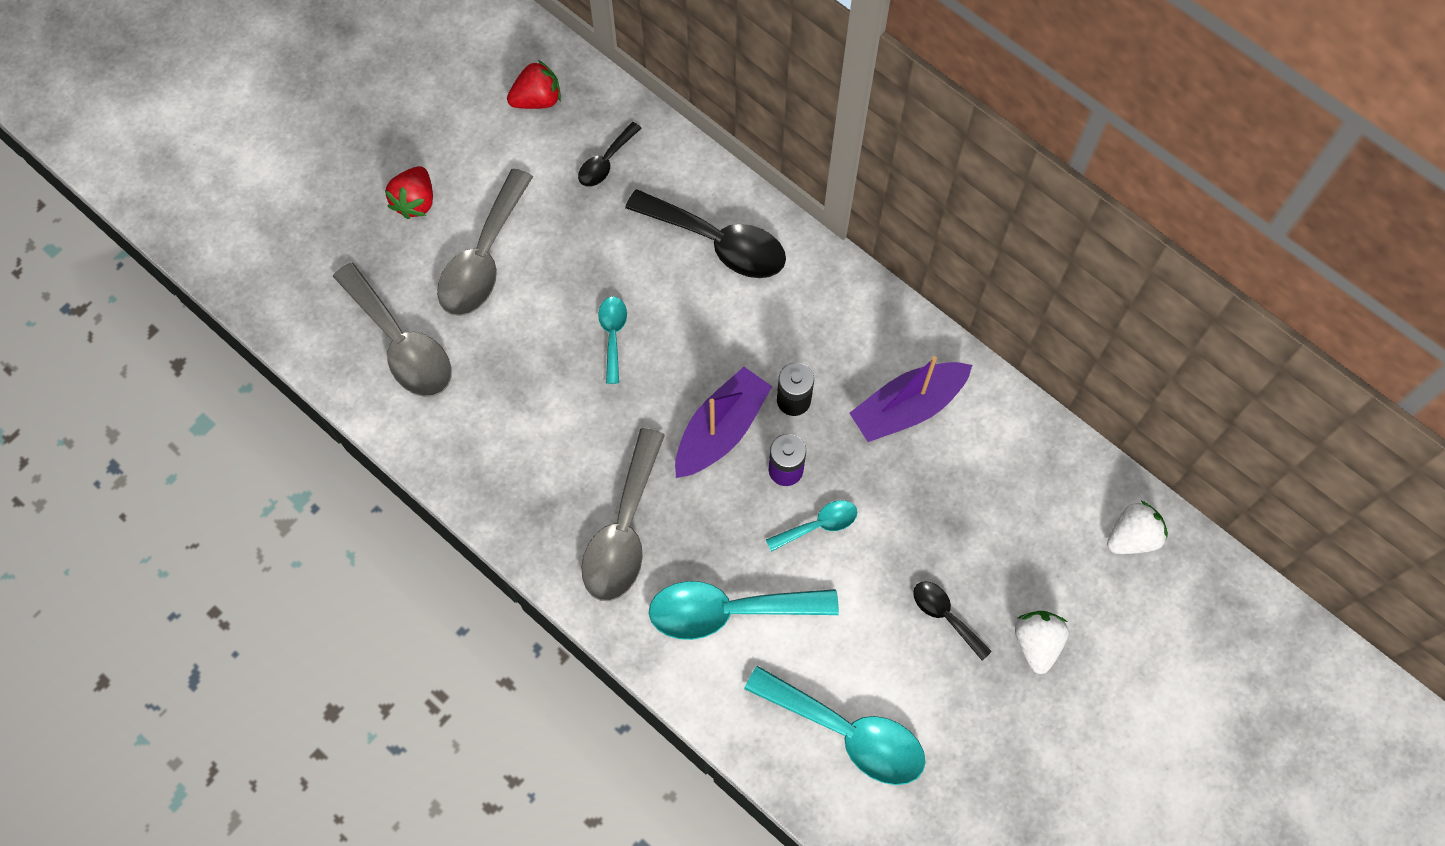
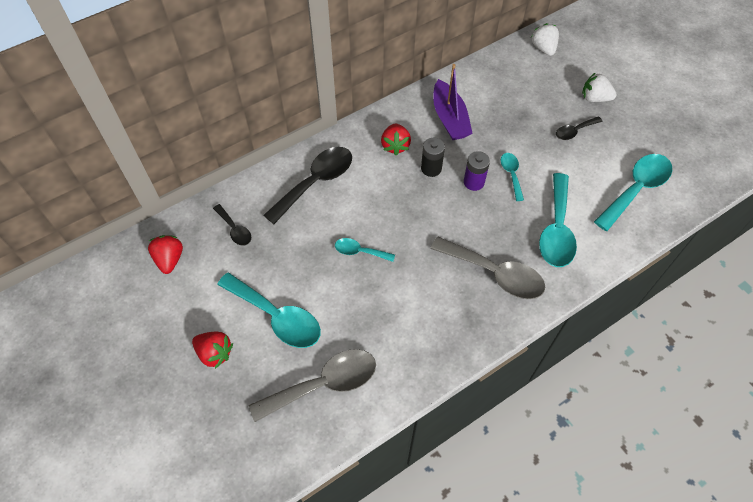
camera: 75 degrees left, 10 degrees down
grey spoon [437,168,533,316] -> turquoise spoon [217,273,321,348]
purple boat [675,367,772,478] -> none
none -> red strawberry [381,124,411,155]

